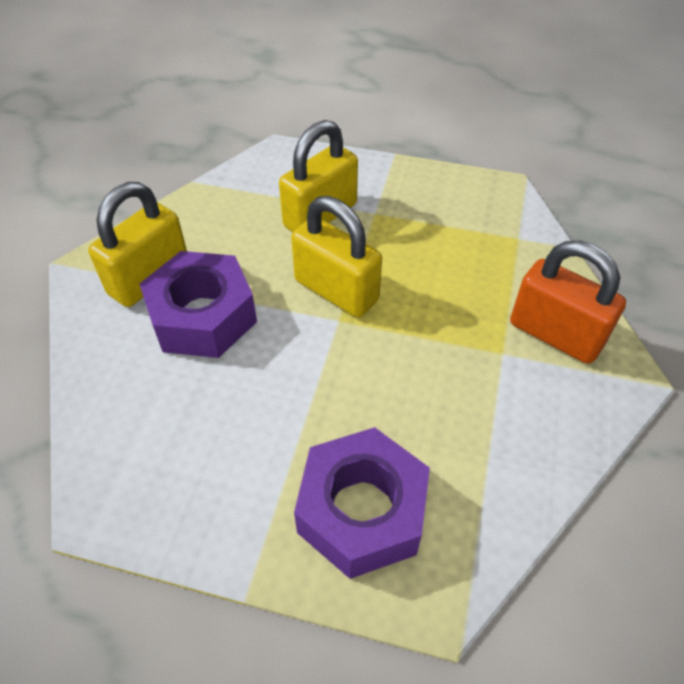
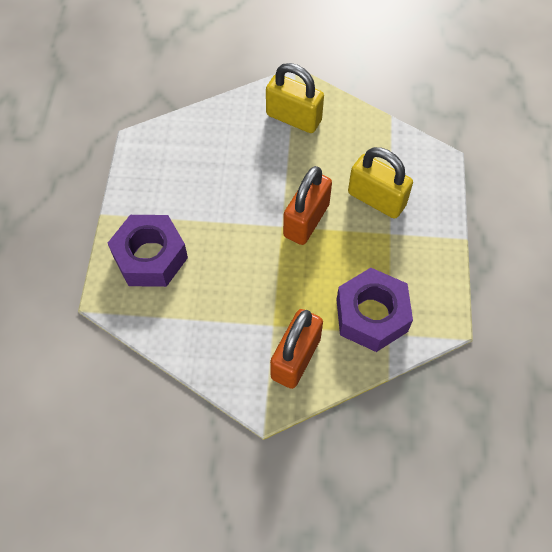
camera: 80 degrees right, 10 degrees up
purple nut [140,251,257,358] -> purple nut moved to [336,268,413,352]
yellow padlock [291,196,382,317] -> orange padlock [283,166,332,245]

